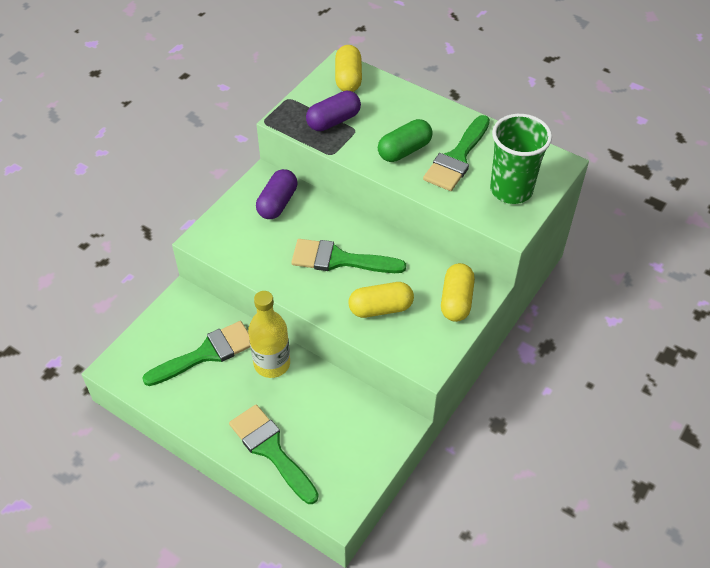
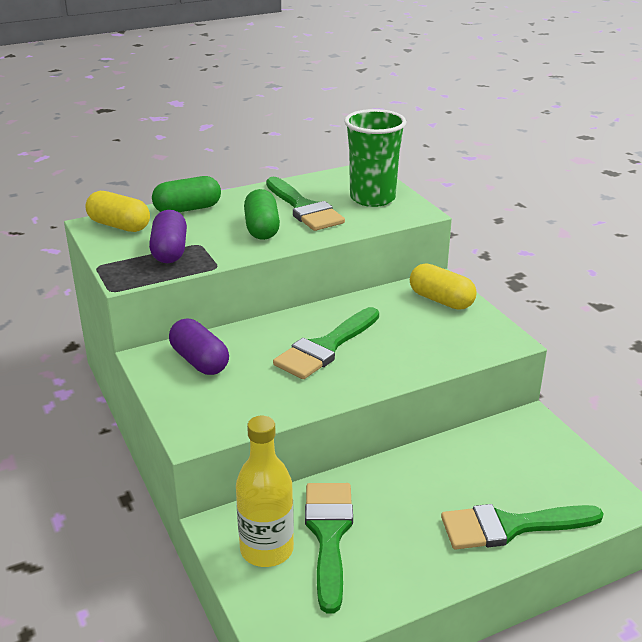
camera: 60 degrees left, 20 degrees down
yellow bottle [248,291,290,378] -> yellow bottle moved to [236,416,294,567]
yellow capsule [348,282,414,318] -> none
none -> green capsule [152,176,221,212]

